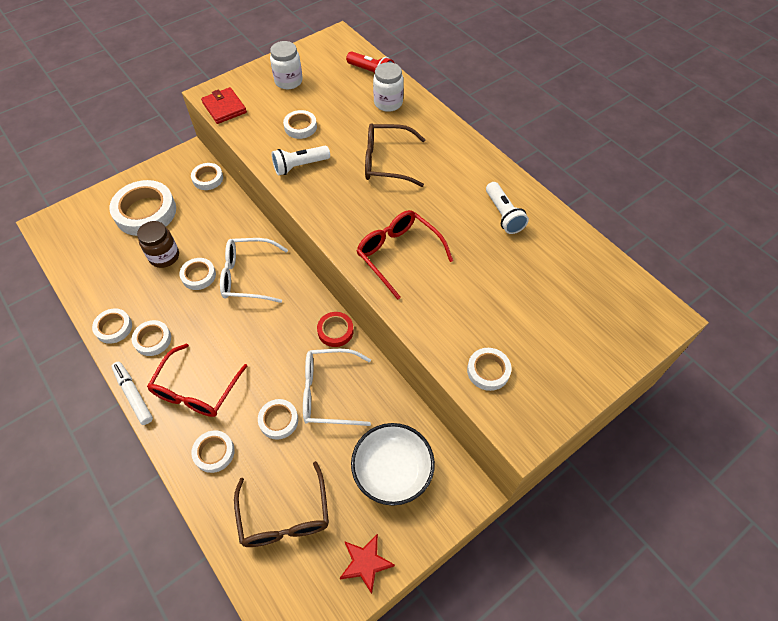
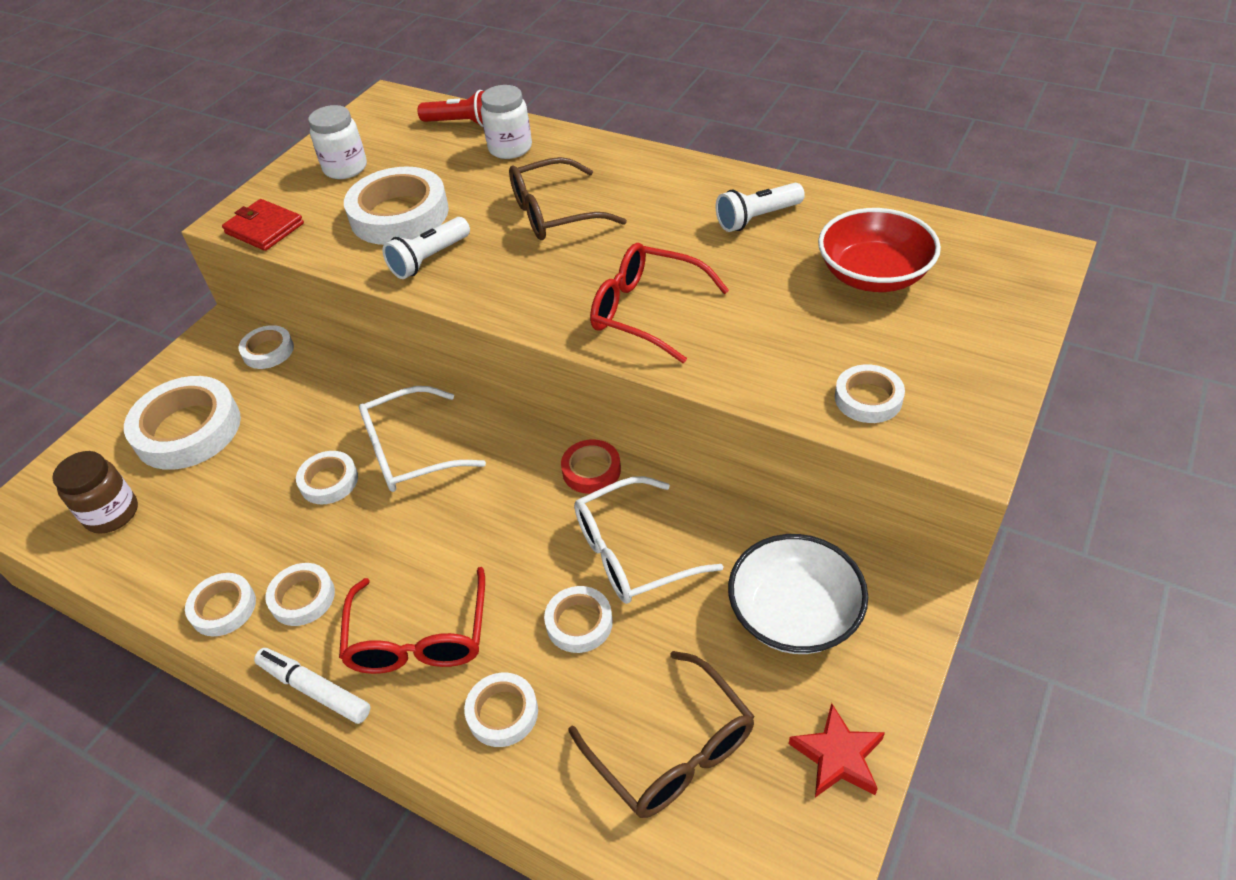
camera: 20 degrees left, 10 degrees down
brown jar [137,221,179,268] -> brown jar moved to [52,451,138,534]
white tape [283,110,317,139] -> white tape [344,166,449,245], size x1.91
white flashlight [486,182,529,234] -> white flashlight turned 105 degrees clockwise [715,183,805,232]
none -> red bowl [818,208,941,292]

